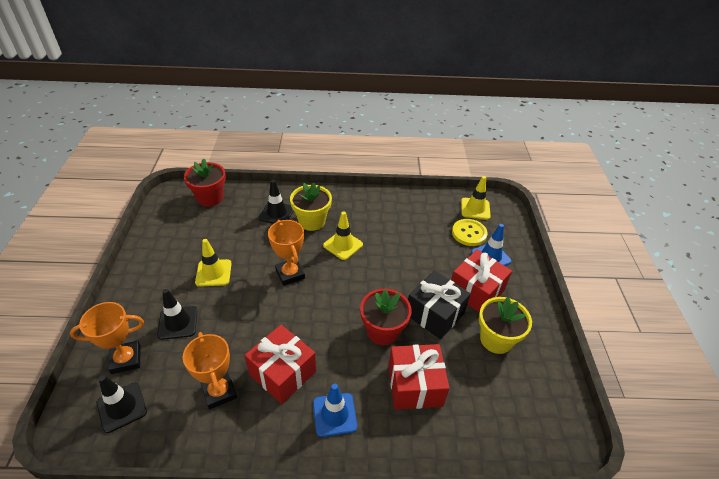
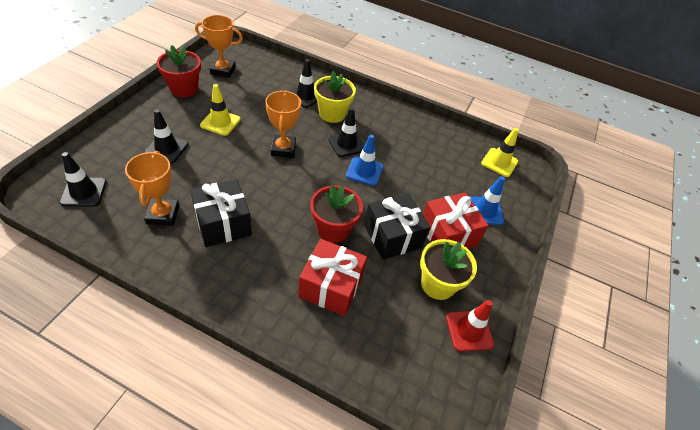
camera: 20 degrees right, 5 degrees up
orange trophy [70,302,144,374] -> orange trophy moved to [195,15,243,78]
red flower pot [184,158,226,207] -> red flower pot moved to [157,45,201,97]
red gift [244,325,316,404] -> black gift [190,179,252,247]
blue traffic cone [313,384,357,437] -> blue traffic cone moved to [346,135,383,186]
yellow traffic cone [323,211,363,260] -> black traffic cone [328,107,364,157]
yellow button [452,219,488,246] -> none
none -> red traffic cone [446,300,494,352]

